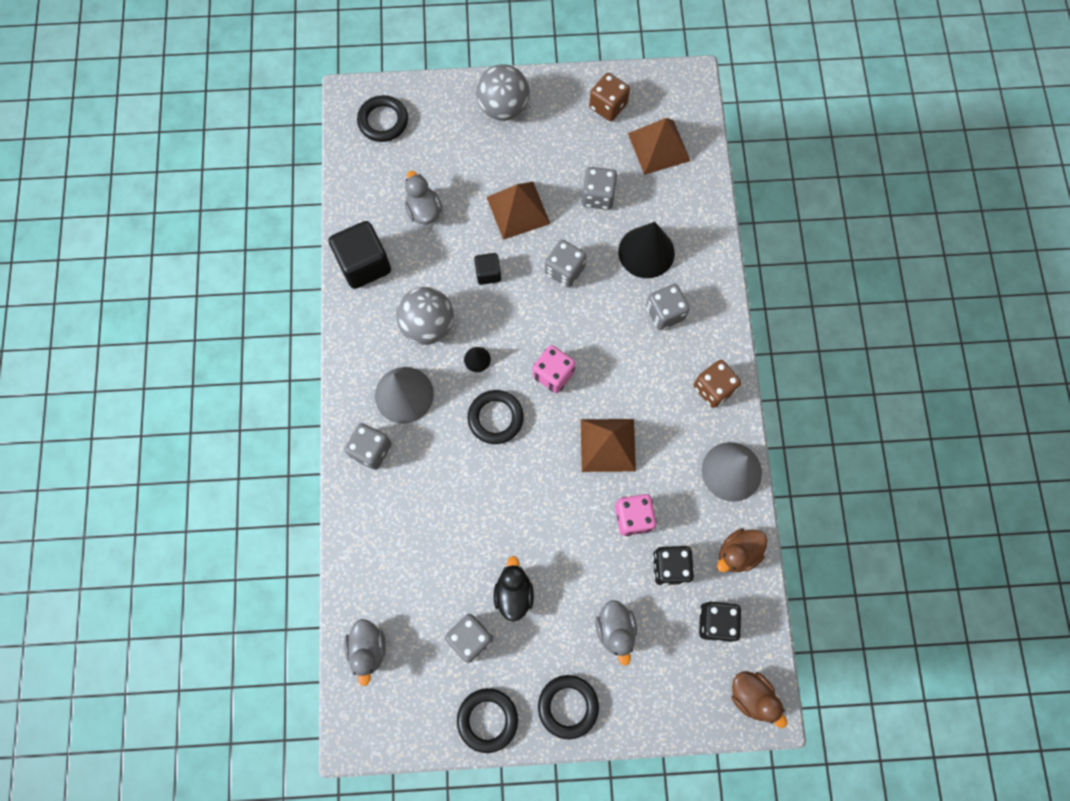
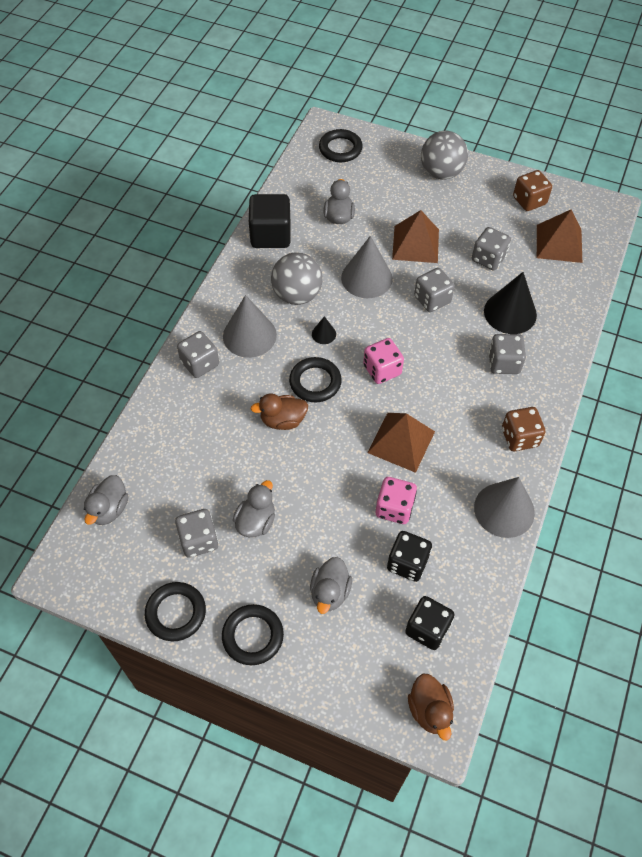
camera: 25 degrees right, 15 degrees down
black cube [474,253,501,285] -> grey cone [341,236,393,298]
black duck [494,556,534,622] -> grey duck [233,480,275,537]
brown duck [717,528,768,572] -> brown duck moved to [251,393,308,430]

